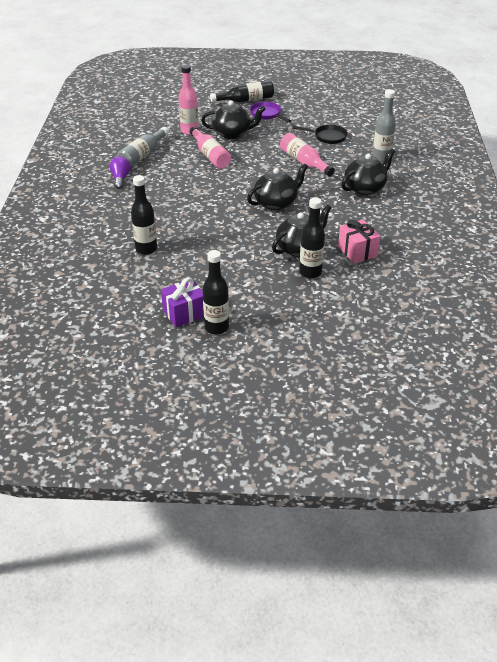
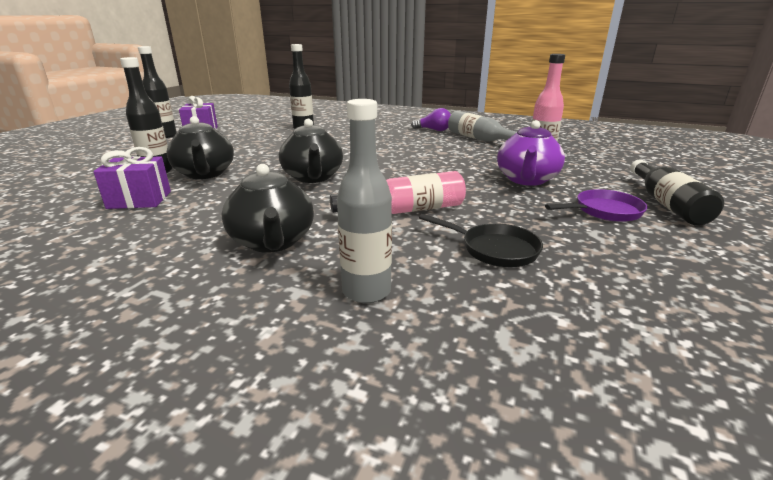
camera: 110 degrees right, 15 degrees down
pink bottle [190,127,231,169] -> none
black teapot [201,101,266,139] -> purple teapot [497,120,565,186]
black pan [292,125,348,144] -> black pan turned 90 degrees counterclockwise [419,214,543,267]
pink gift [338,219,380,264] -> purple gift [93,147,171,209]

